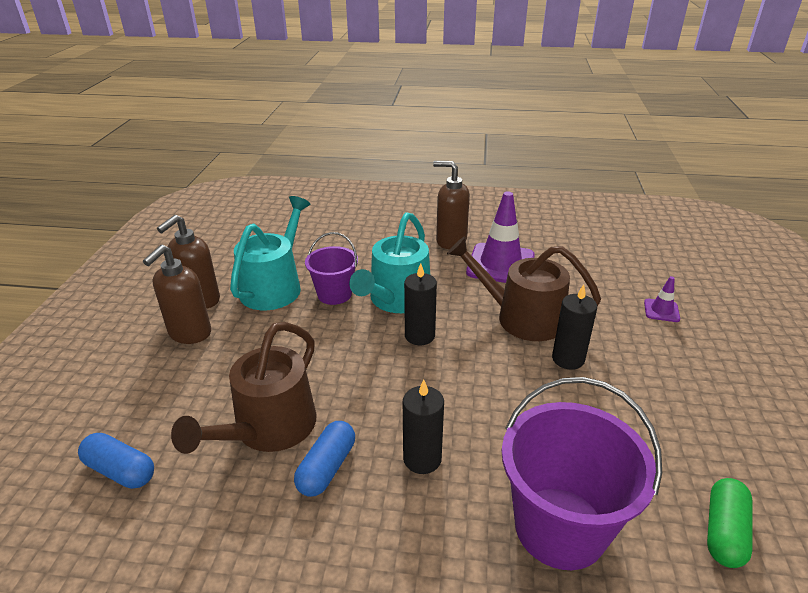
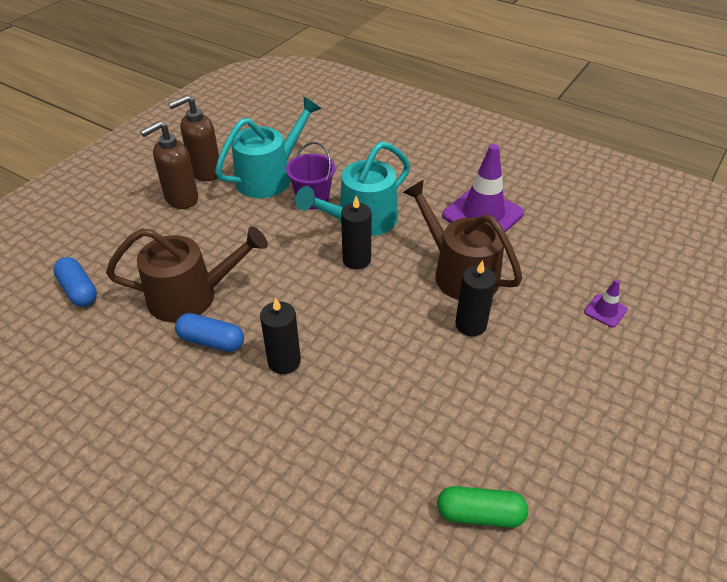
camera: 25 degrees right, 10 degrees up
brown watering can [171,322,316,454] -> brown watering can turned 150 degrees counterclockwise [106,226,268,322]
blue capsule [294,421,355,497] -> blue capsule turned 60 degrees clockwise [175,313,244,352]
brown soap dispenser [433,161,470,249] -> none
purple bucket [502,377,662,570] -> none
green capsule [707,478,753,568] -> green capsule turned 45 degrees clockwise [437,486,528,528]

